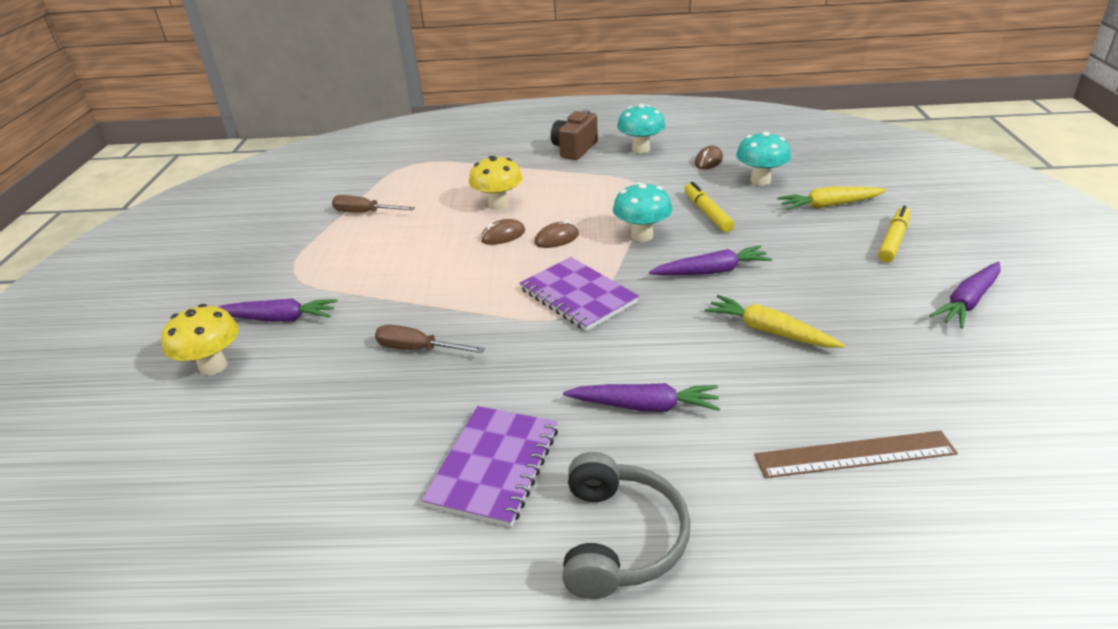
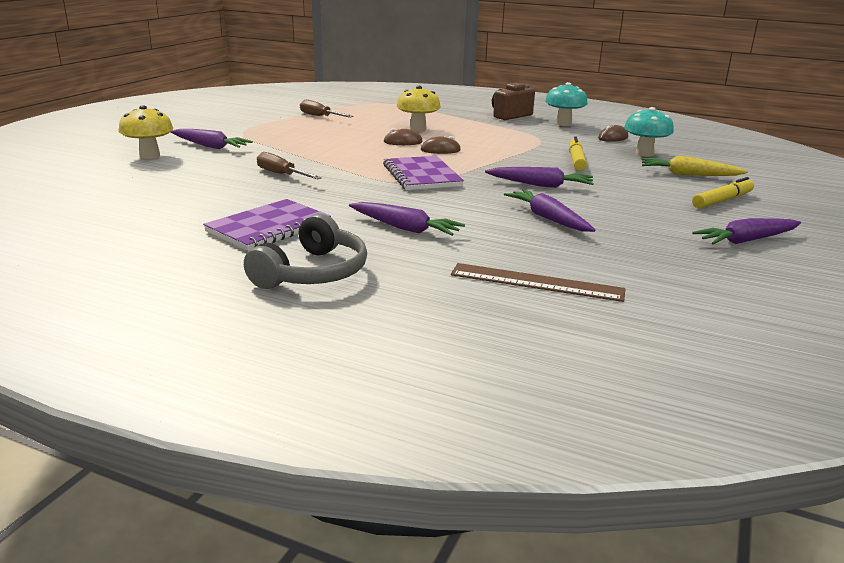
camera: 20 degrees right, 10 degrees down
turquoise mushroom [613,182,672,242] -> none
yellow carrot [705,295,845,348] -> purple carrot [504,190,595,232]

